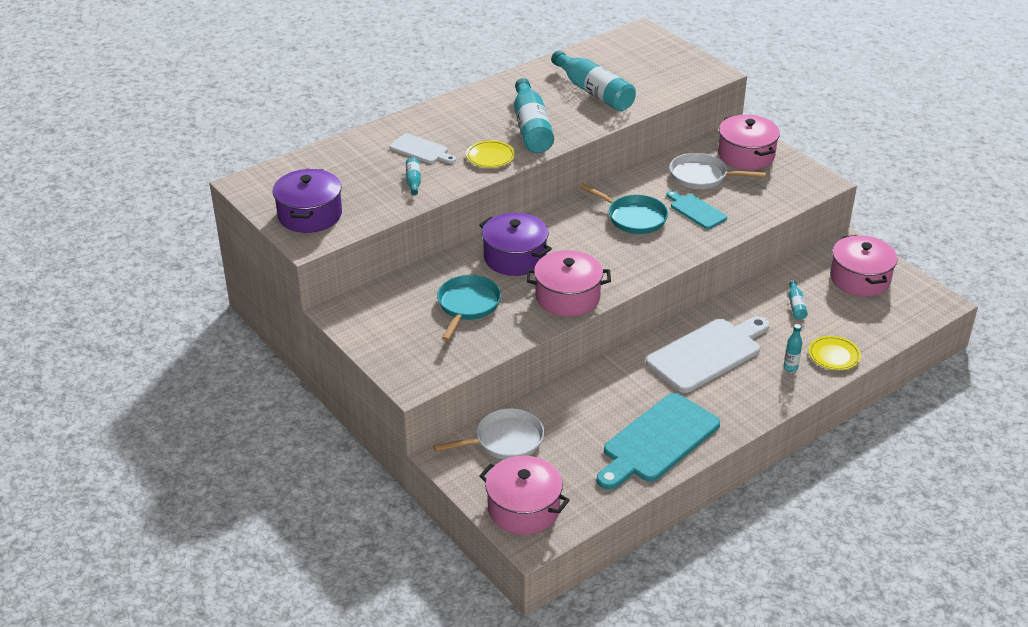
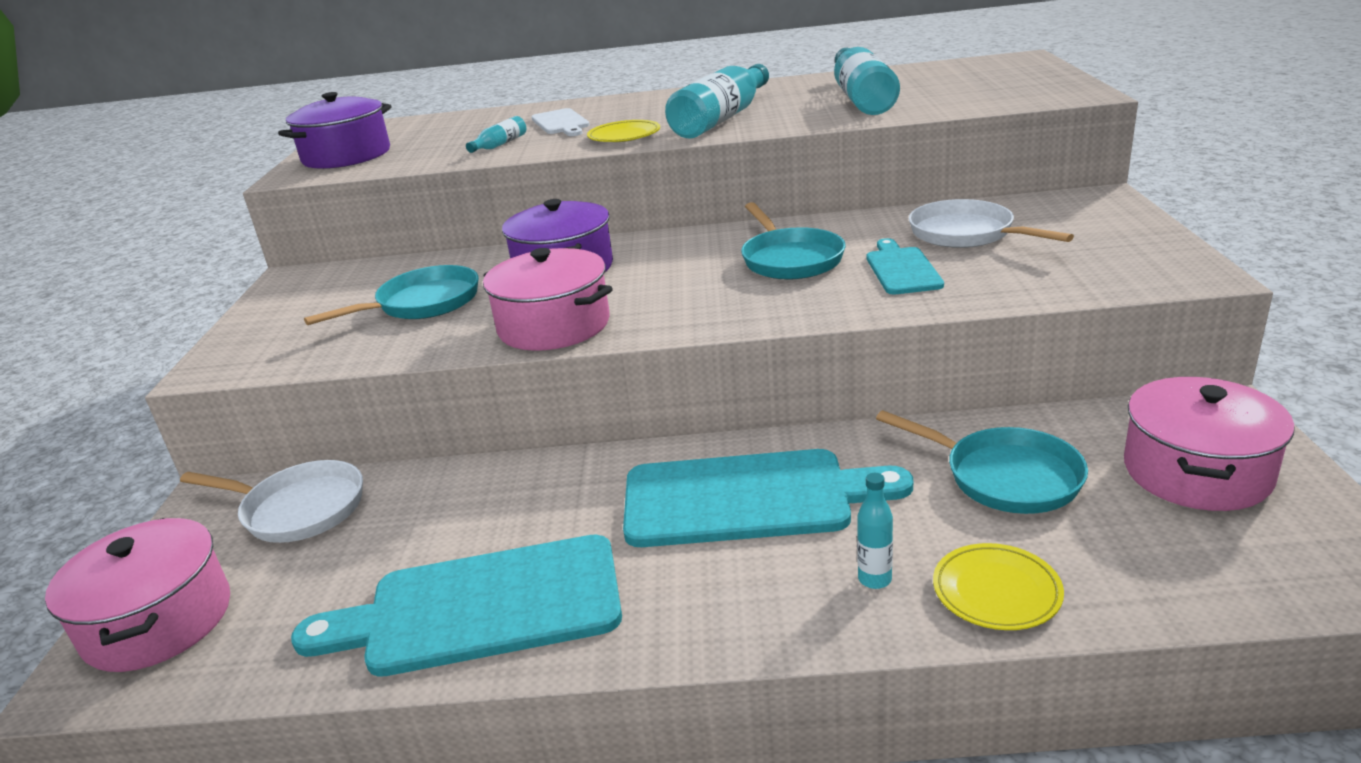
camera: 40 degrees right, 10 degrees down
white cutting board [646,316,769,393] -> turquoise cutting board [623,449,913,547]
pink pot [718,115,780,170] -> none
turquoise bottle [789,280,808,320] -> turquoise pan [876,410,1088,514]

